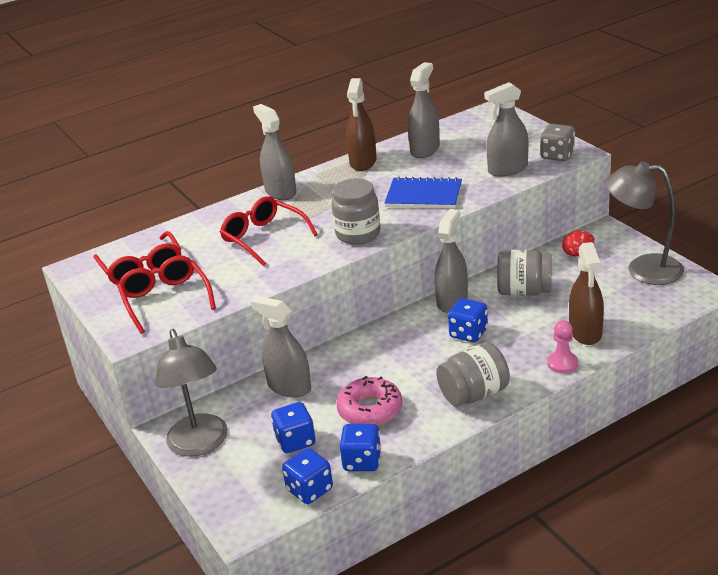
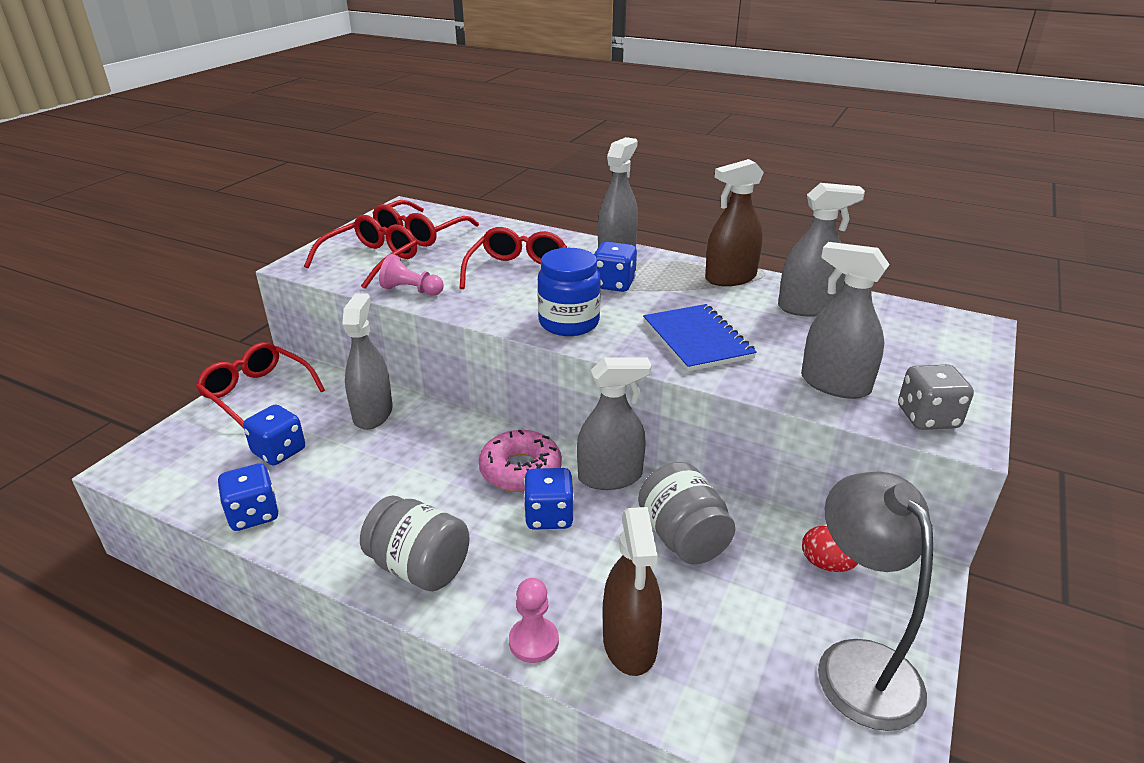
camera: 55 degrees right, 0 degrees up
grey lamp [155,329,228,457] -> red glasses [196,342,325,427]
blue dice [282,448,333,504] -> blue dice moved to [594,242,637,292]
grey jar [332,178,381,244] -> blue jar [537,248,601,336]
pink donut [336,376,402,426] -> pink donut moved to [479,430,562,492]
brown spray bottle [569,242,604,345] -> brown spray bottle turned 60 degrees counterclockwise [603,507,662,676]
none -> pink pawn [379,254,444,296]

